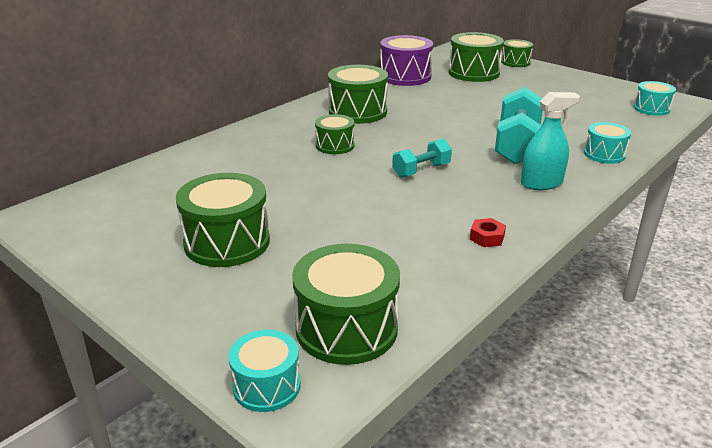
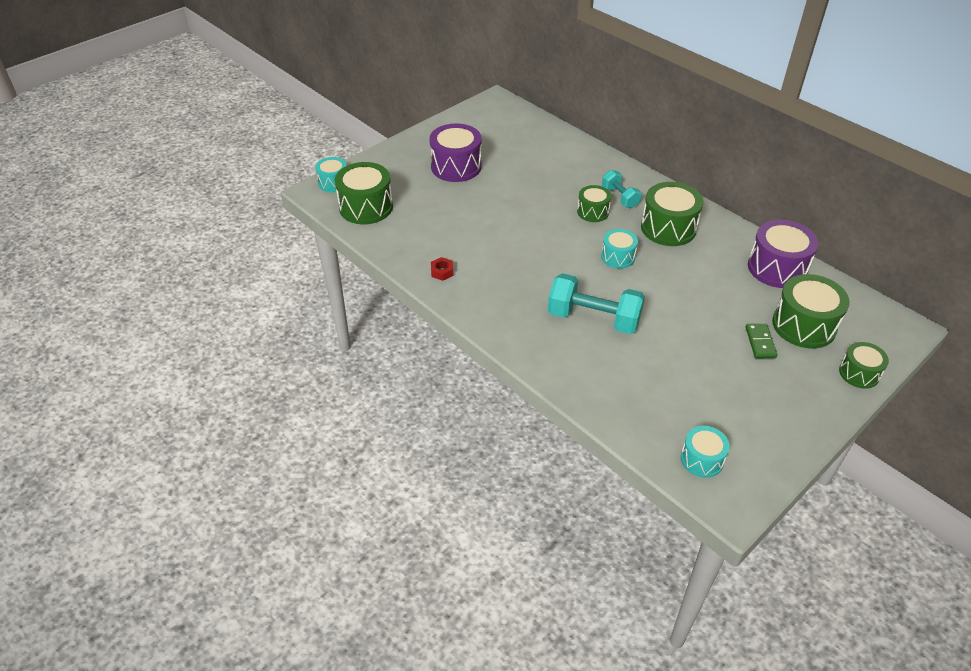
camera: 95 degrees right, 15 degrees up
green drum [176,173,270,267] -> purple drum [429,123,482,182]
turquoise dumbbell [392,138,452,177] -> turquoise dumbbell moved to [602,170,641,208]
turquoise spray bottle [521,92,580,190] -> none
turquoise drum [584,122,631,164] -> turquoise drum moved to [601,229,638,269]
none -> green domino [745,324,777,358]

